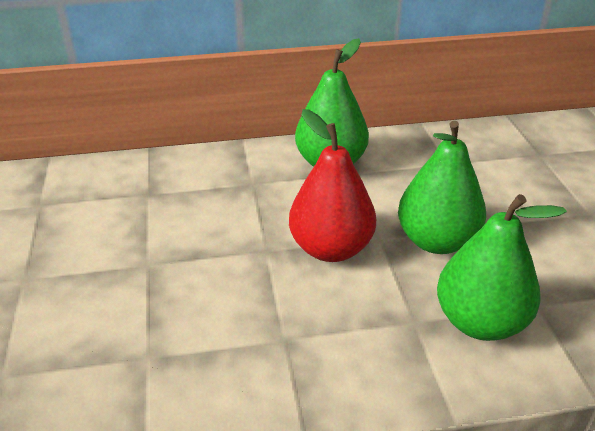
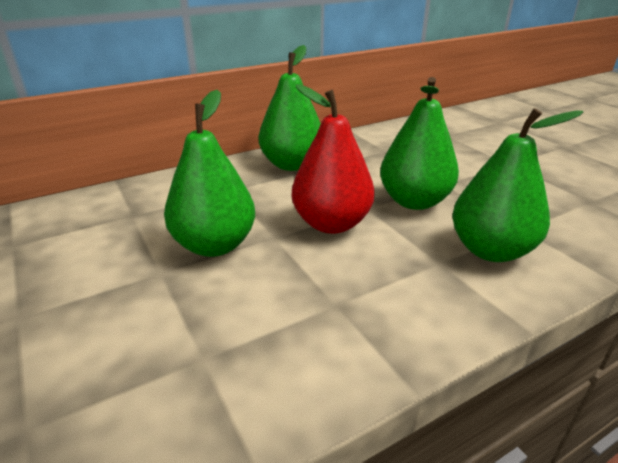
camera: 20 degrees left, 5 degrees down
none -> green pear [164,90,255,257]

